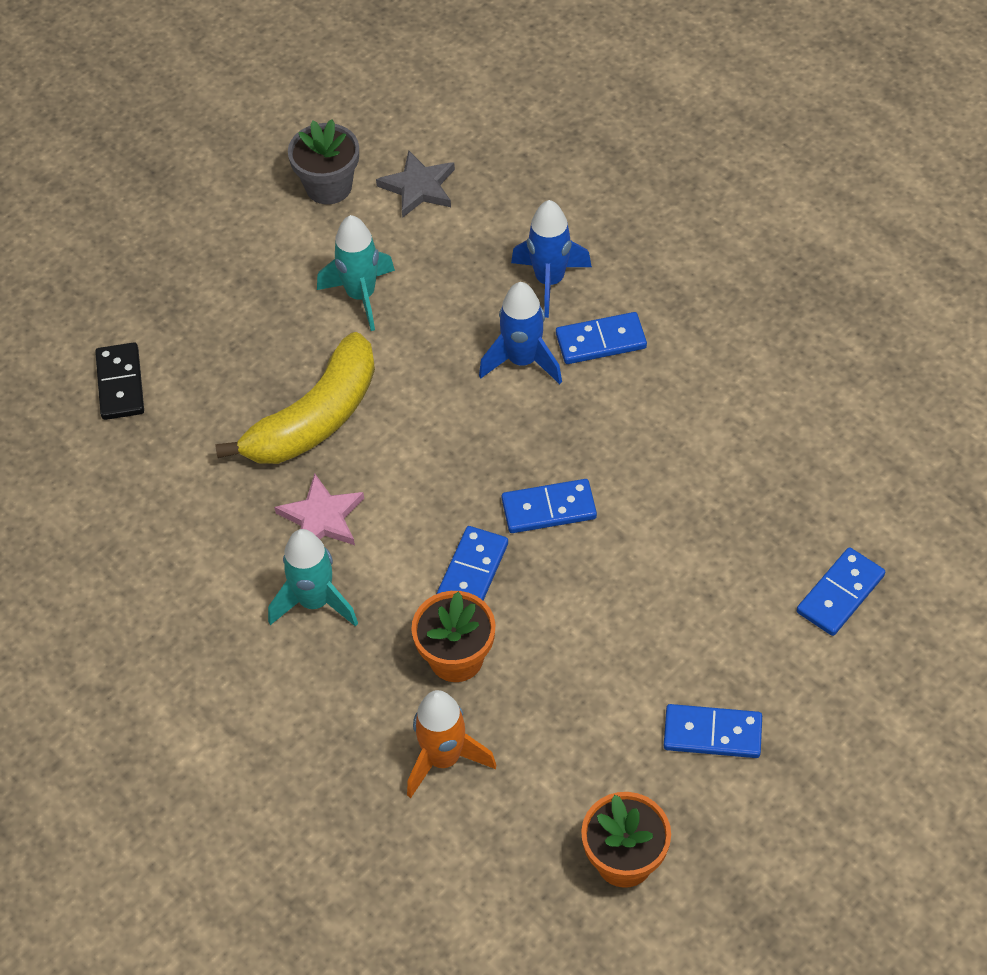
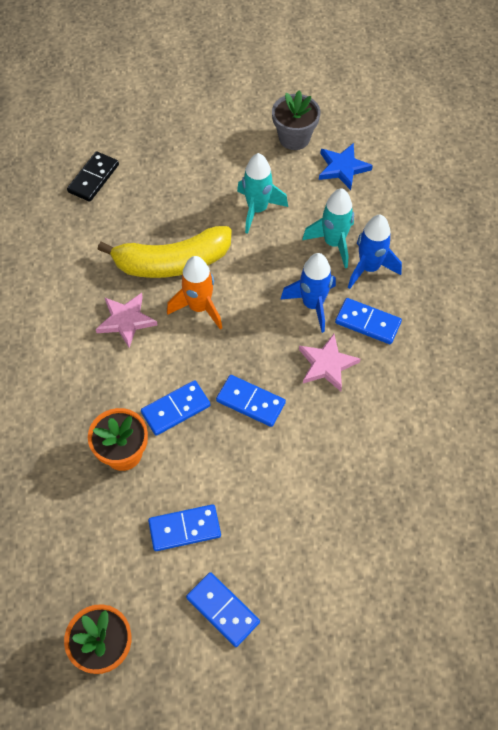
camera: 35 degrees right, 5 degrees up
turquoise rocket [268,529,358,627] -> turquoise rocket moved to [302,188,354,268]
grey star [376,150,455,218] -> blue star [319,143,373,190]
orange rocket [407,690,496,798] -> orange rocket moved to [167,256,222,330]
blue domino [797,547,885,636] -> blue domino moved to [148,504,221,551]
none -> pink star [299,334,360,391]

